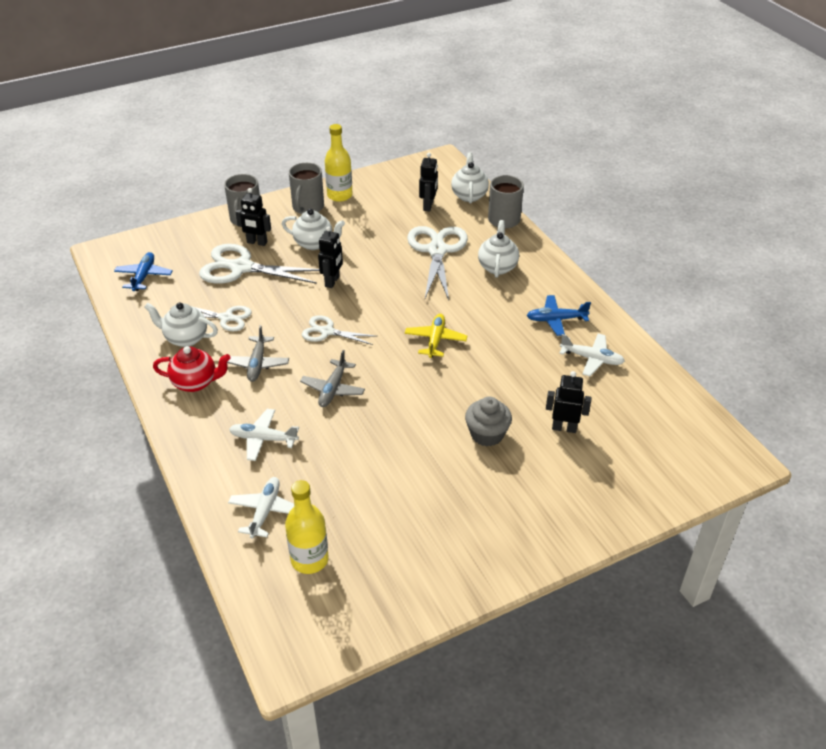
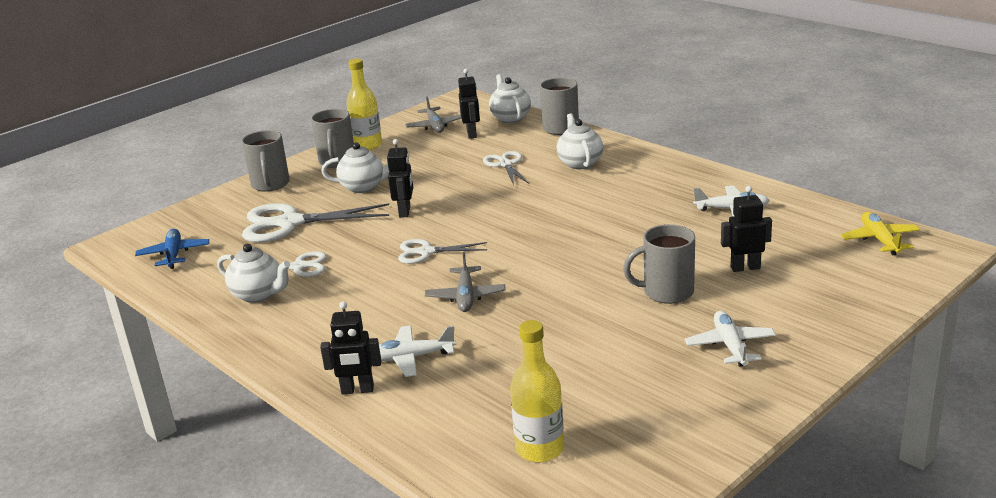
camera: 15 degrees left, 15 degrees down
white teapot [144,302,218,347] -> white teapot turned 150 degrees counterclockwise [217,244,290,303]
red teapot [153,346,231,392] -> none
grey plane [227,325,289,382] -> grey plane moved to [405,97,462,133]
white plane [228,477,294,539] -> white plane moved to [685,311,776,367]
black robot [235,188,271,246] -> black robot moved to [320,301,381,395]
yellow plane [405,314,467,358] -> yellow plane moved to [841,212,920,255]
white scissors [407,226,468,300] -> white scissors [483,151,529,185], size x0.57
grey cupcake [465,397,512,447] -> grey mug [623,224,695,304]
blue plane [527,295,591,336] -> none

